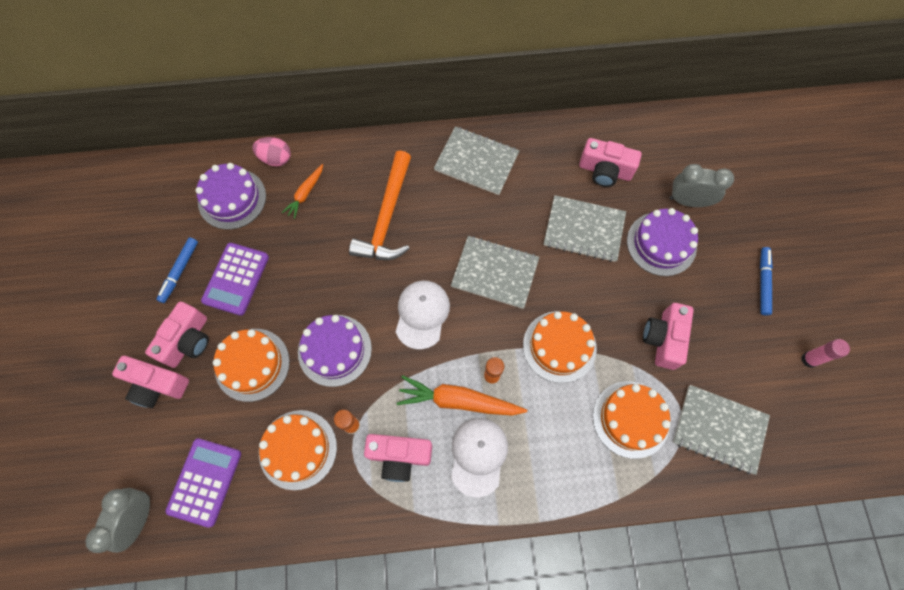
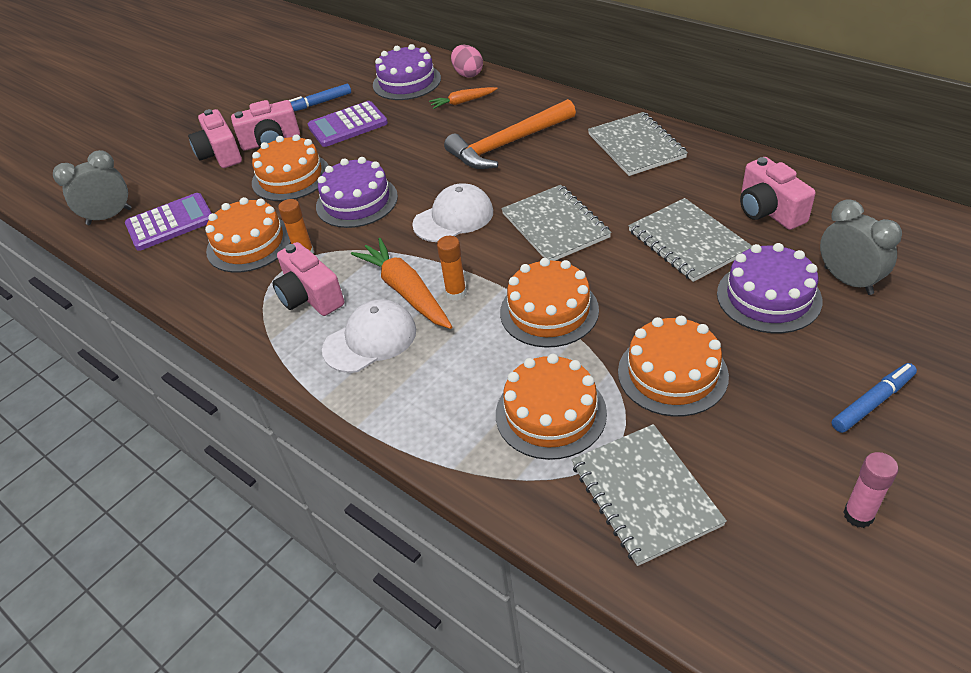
camera: 50 degrees right, 25 degrees down
pink camera [643,303,694,370] -> orange cake [618,316,729,417]

